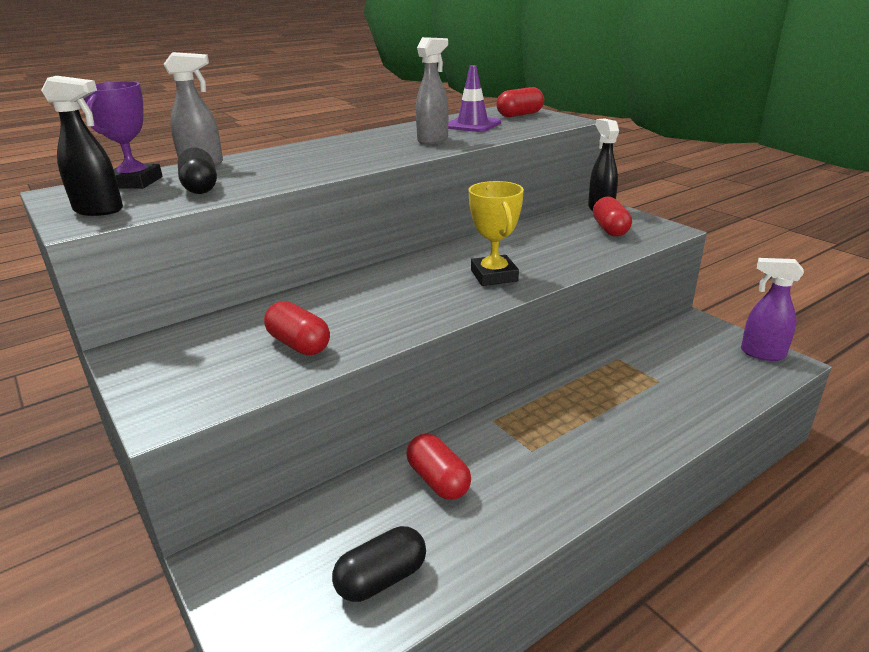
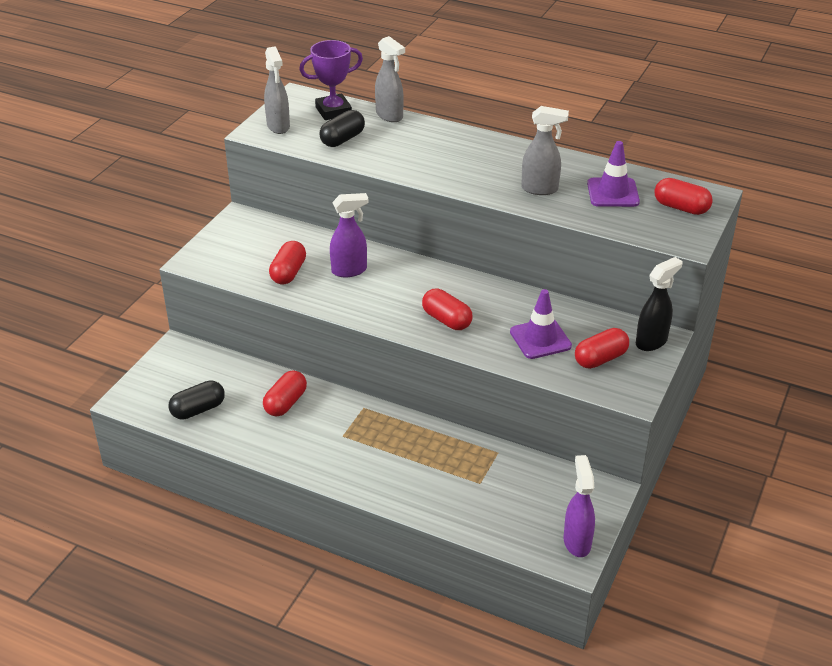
camera: 60 degrees right, 10 degrees up
black spray bottle [41,76,123,216] -> grey spray bottle [264,46,290,134]
black capsule [332,526,426,602] -> black capsule turned 60 degrees counterclockwise [169,380,225,420]
yellow trophy [469,181,524,286] -> red capsule [422,289,473,330]
none -> purple spray bottle [330,193,368,277]
none -> purple traffic cone [510,289,572,359]

